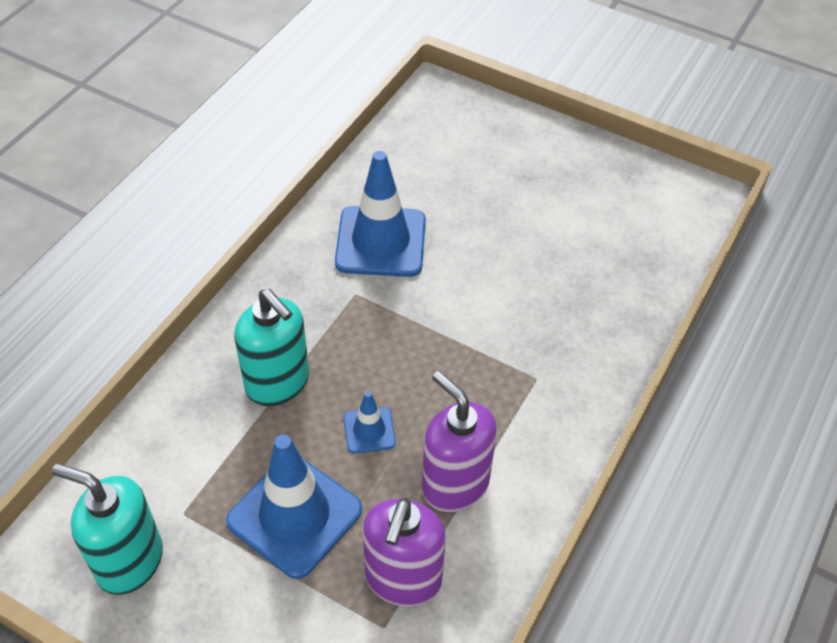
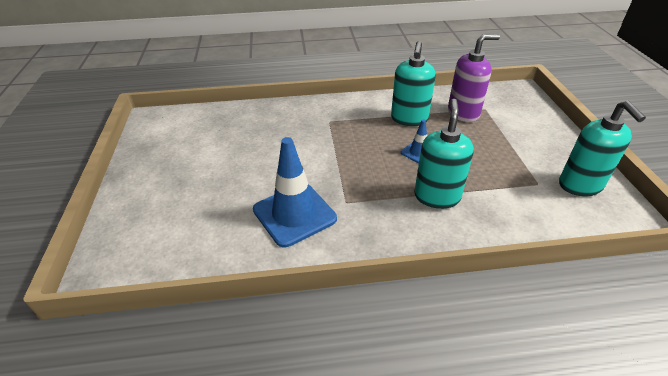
camera: 125 degrees left, 10 degrees down
blue traffic cone [226,435,362,579] -> none
purple soap dispenser [422,371,497,512] -> turquoise soap dispenser [391,41,436,126]

